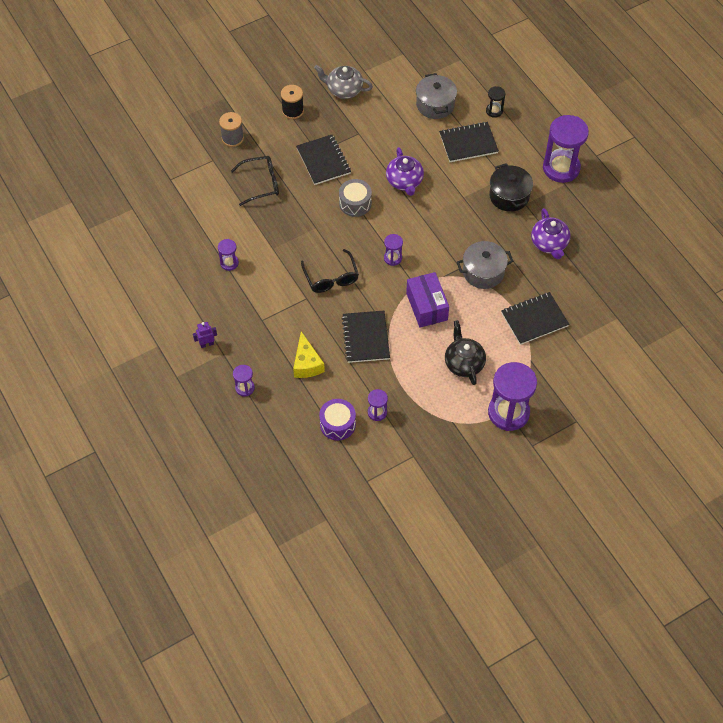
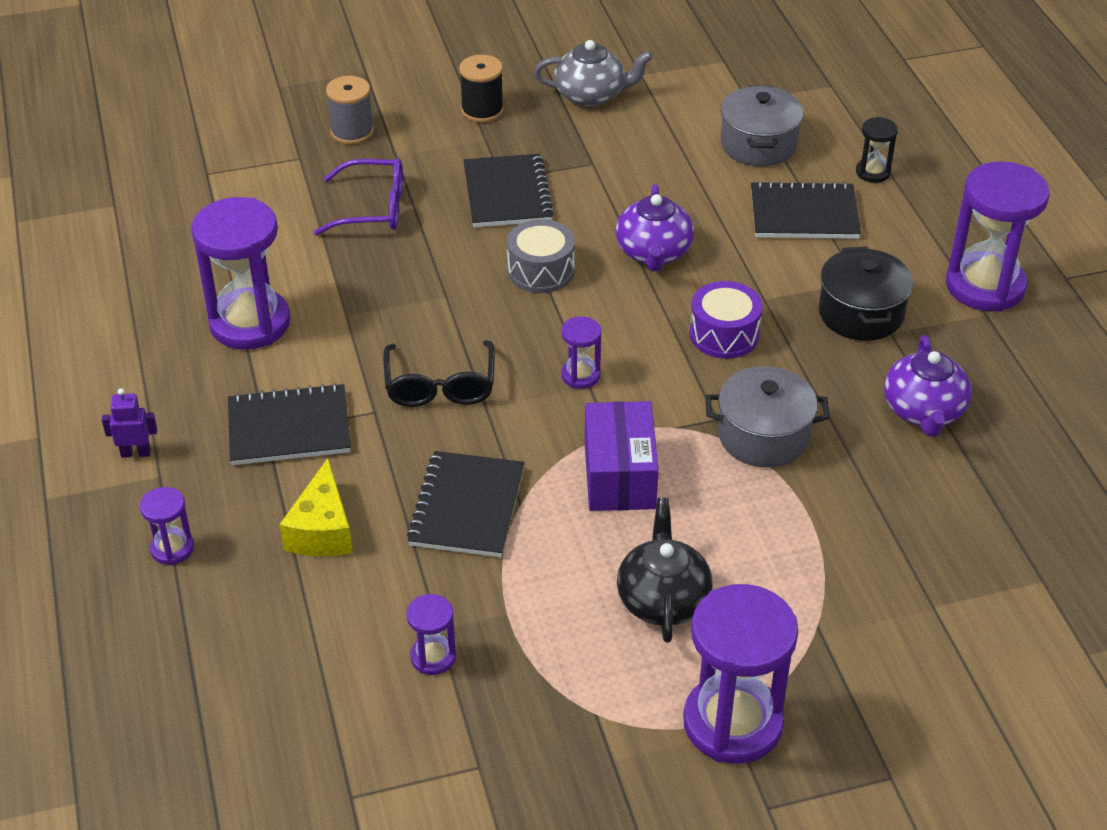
camera: 15 degrees right, 15 degrees down
purple hourglass [218,239,239,271] -> purple hourglass [191,197,290,349], size x2.12
black glasses [231,156,279,206] -> purple glasses [314,158,403,235]
grey teapot [314,65,373,99] -> grey teapot turned 150 degrees clockwise [534,40,653,107]
purple drum [319,399,356,441] -> purple drum moved to [690,281,763,359]
black notebook [501,292,569,345] -> black notebook moved to [228,383,351,465]

